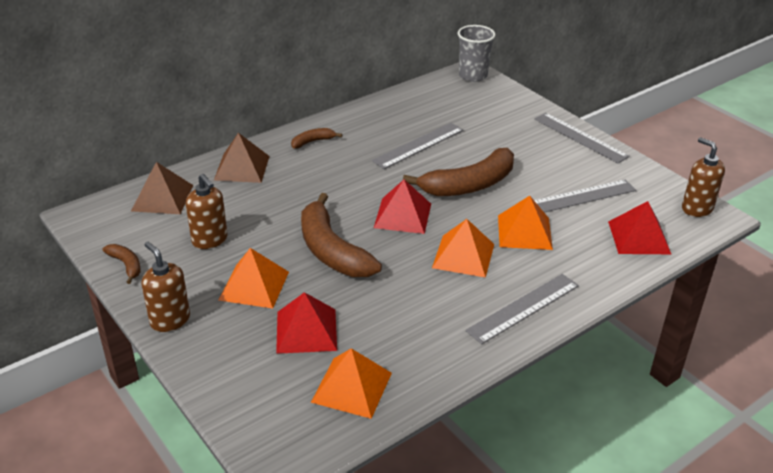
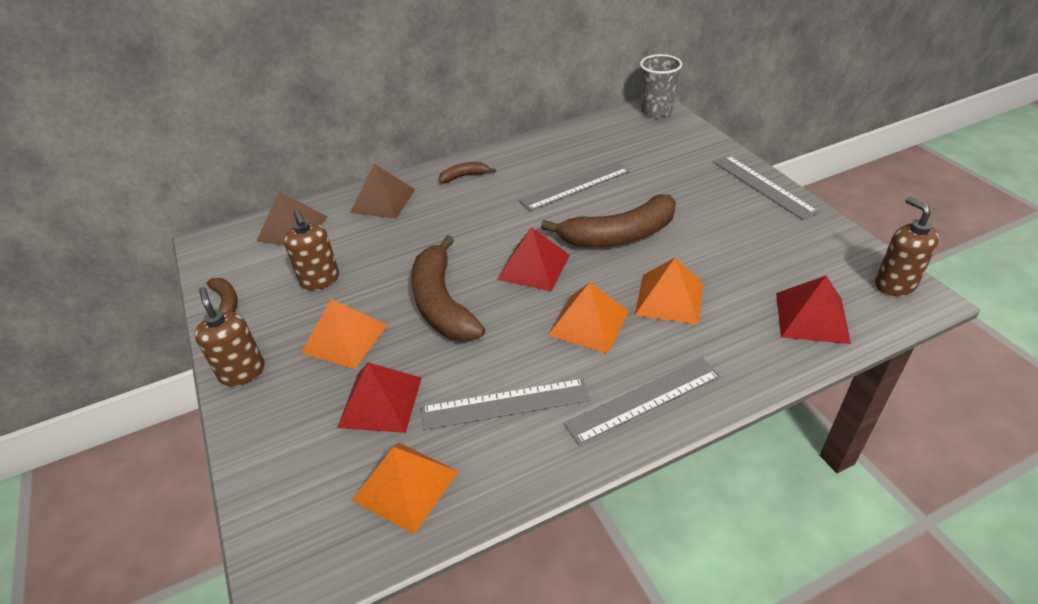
camera: 15 degrees right, 5 degrees up
grey ruler [534,179,636,213] -> grey ruler moved to [421,378,590,430]

